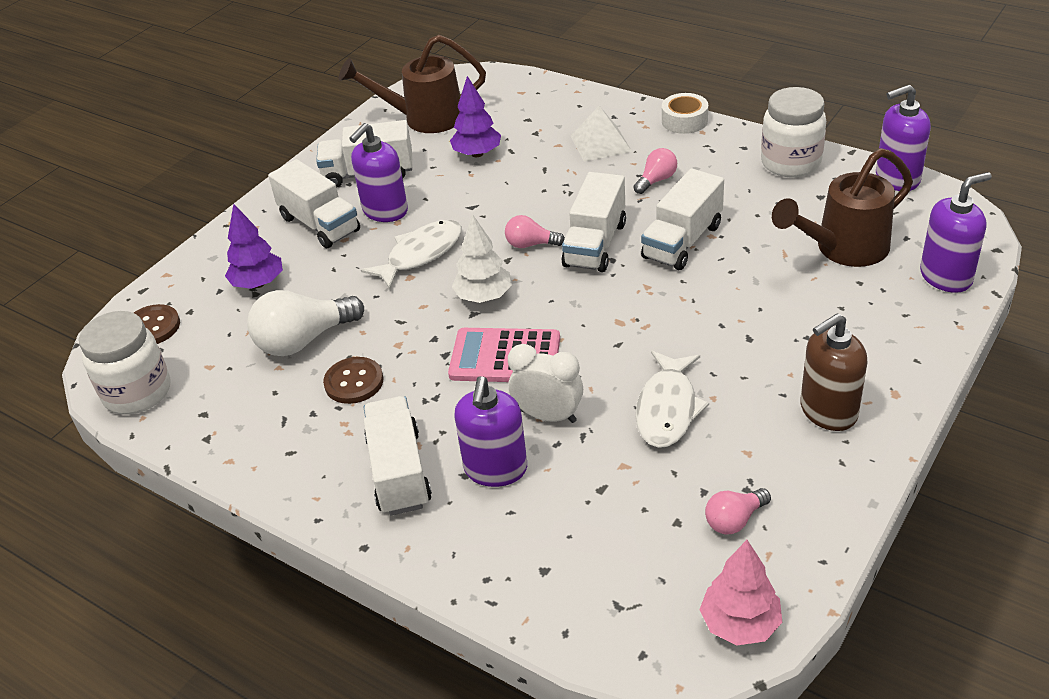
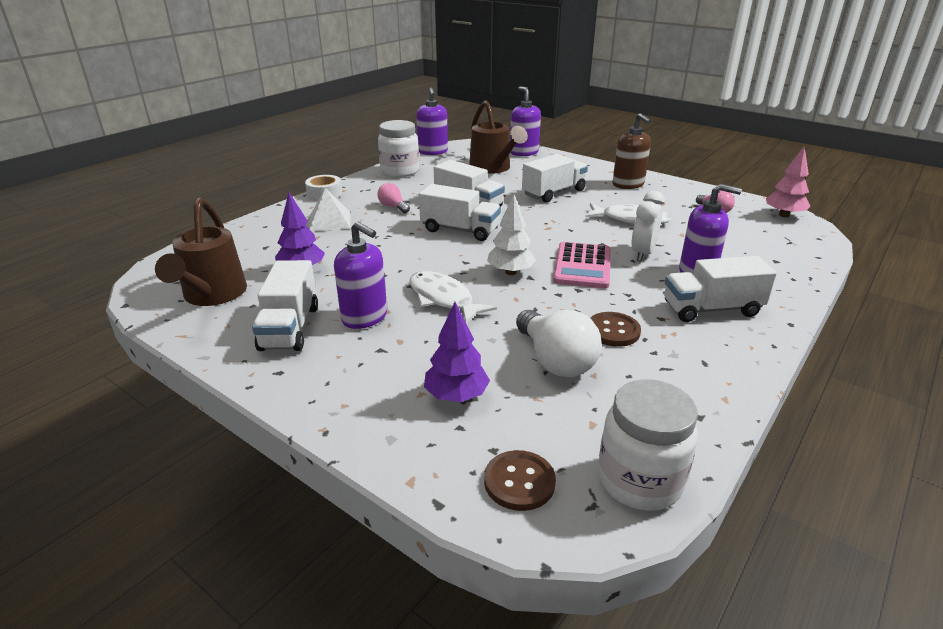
camera: 90 degrees left, 10 degrees down
white truck [268,159,360,248] -> white truck moved to [522,154,588,202]
pink light bulb [505,215,565,248] -> none

